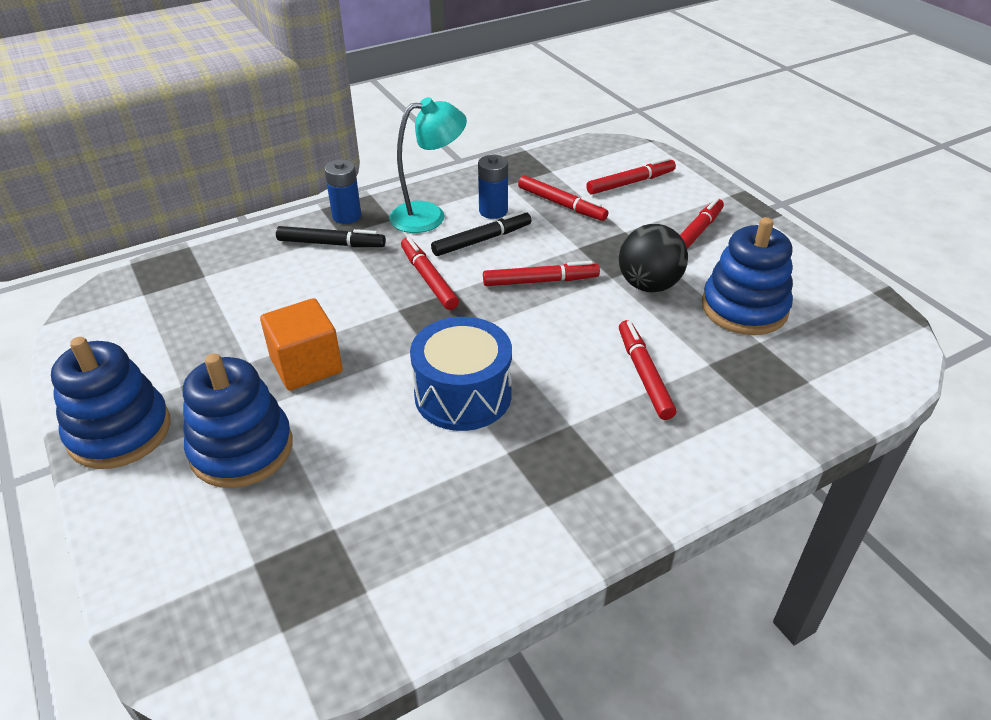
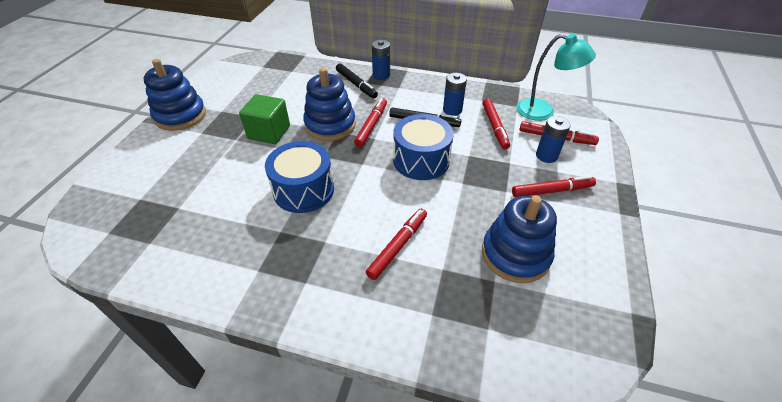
camera: 45 degrees right, 5 degrees up
blue stacking toy [183,353,293,488] -> blue stacking toy moved to [303,68,356,141]
orange cube [260,298,342,390] -> green cube [239,94,290,144]
turquoise lamp [389,97,467,233] -> turquoise lamp moved to [516,34,596,121]
red marker [483,261,600,286] -> blue drum [393,114,454,180]
black ball [619,224,688,293] -> none
none -> blue battery [536,116,571,163]

